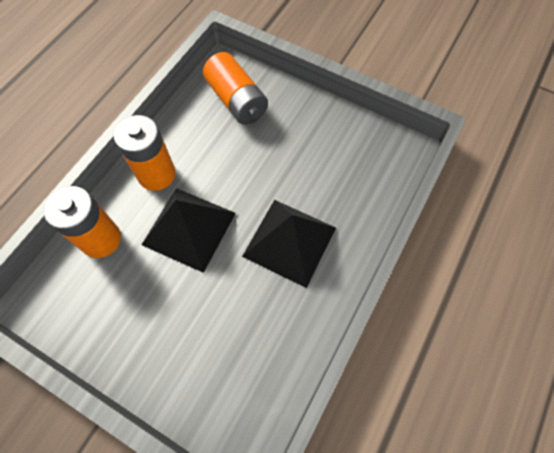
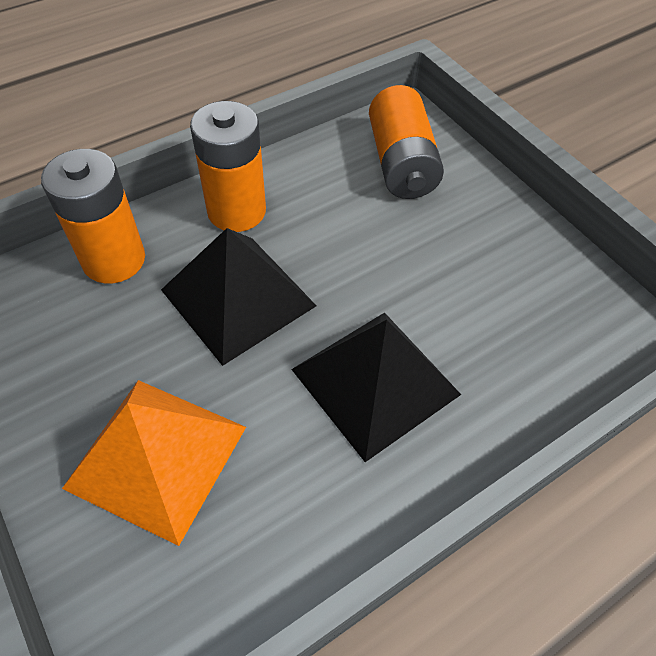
camera: 25 degrees right, 10 degrees down
none -> orange pyramid [62,380,246,546]

